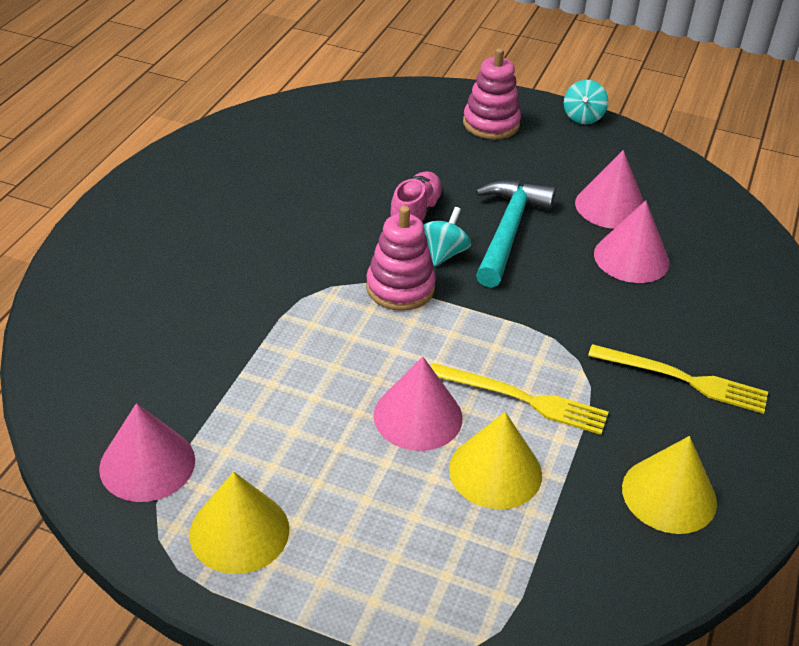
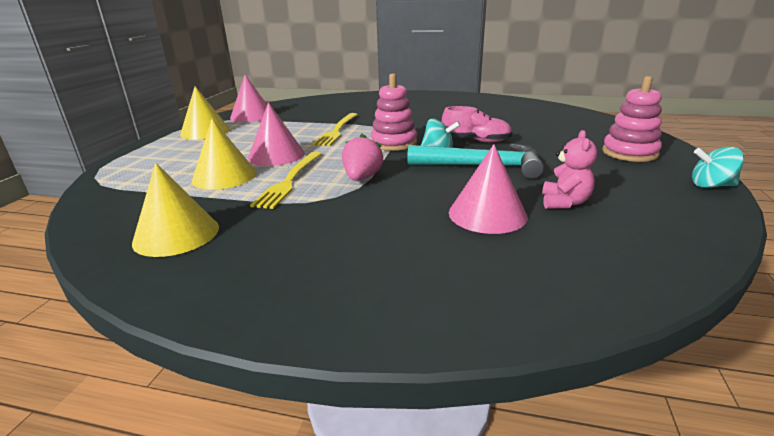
camera: 85 degrees right, 15 degrees down
pink cone [575,150,644,229] -> pink teddy bear [542,130,597,209]
yellow fork [588,344,768,414] -> yellow fork moved to [312,113,358,146]
none -> pink strawberry [342,134,384,181]

